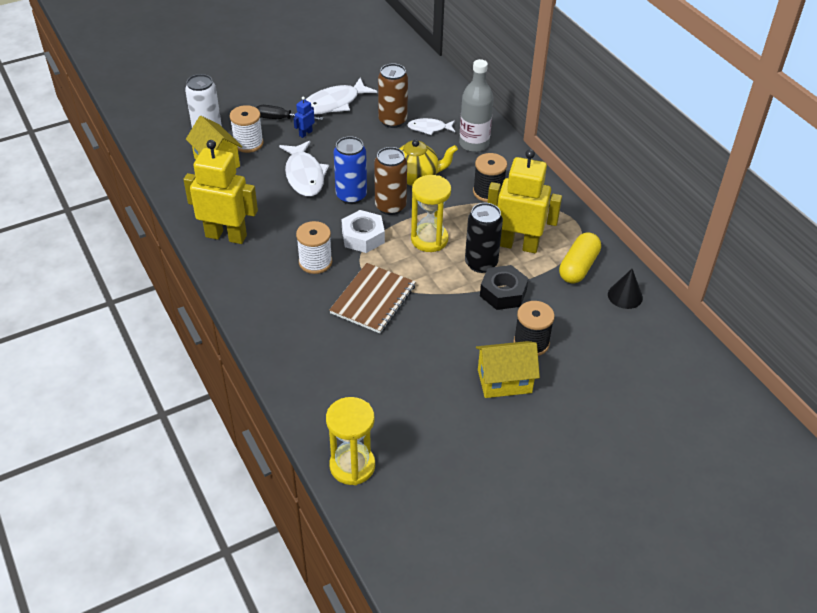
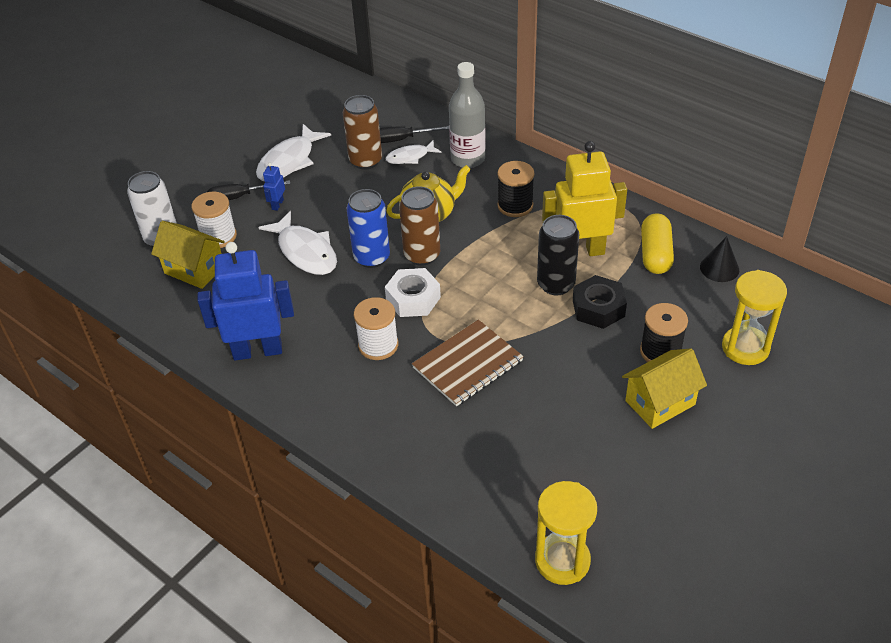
camera: 20 degrees left, 0 degrees up
yellow robot [183,140,258,244] -> blue robot [197,242,294,360]
brown notebook [329,263,416,333] -> brown notebook turned 45 degrees clockwise [412,320,524,406]
yellow hourglass [411,175,451,252] -> yellow hourglass moved to [722,270,787,365]
none -> black screwdriver [380,126,449,143]

